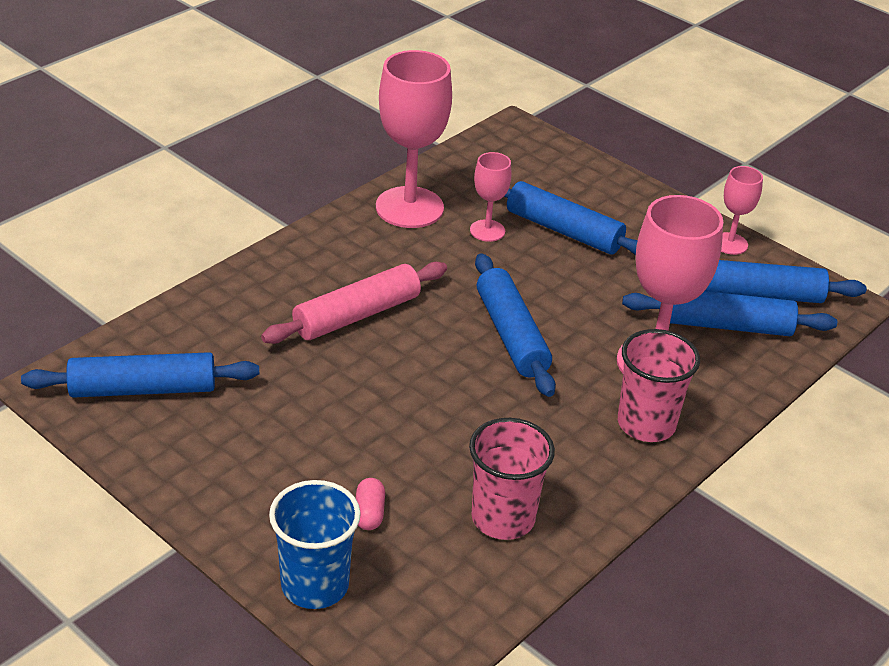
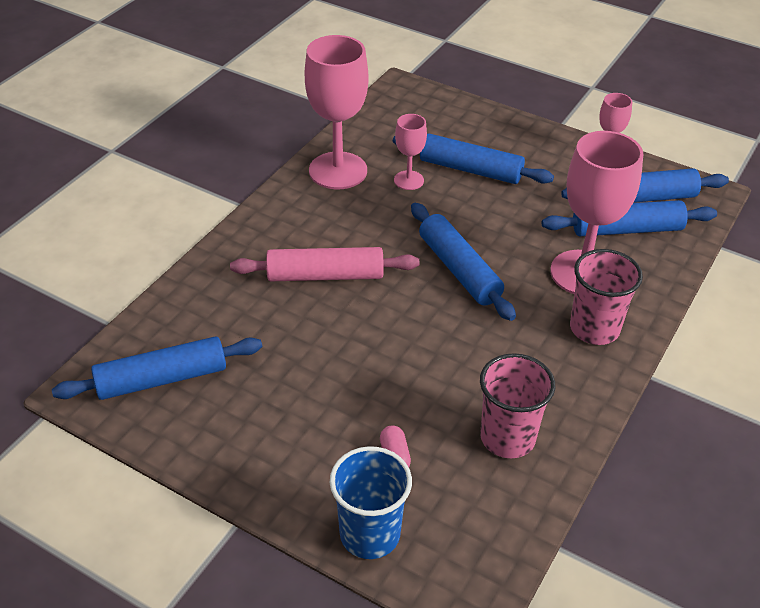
camera: 10 degrees left, 5 degrees up
pink rolling pin [261,262,447,344] -> pink rolling pin turned 45 degrees clockwise [230,247,419,281]

